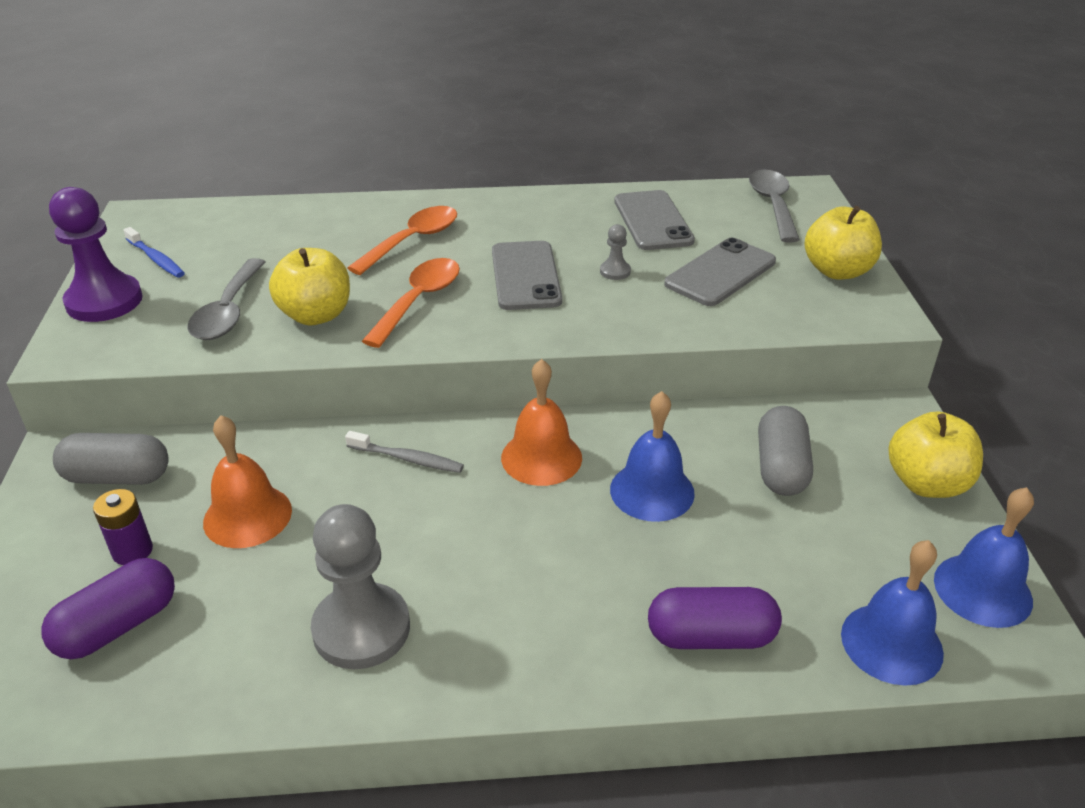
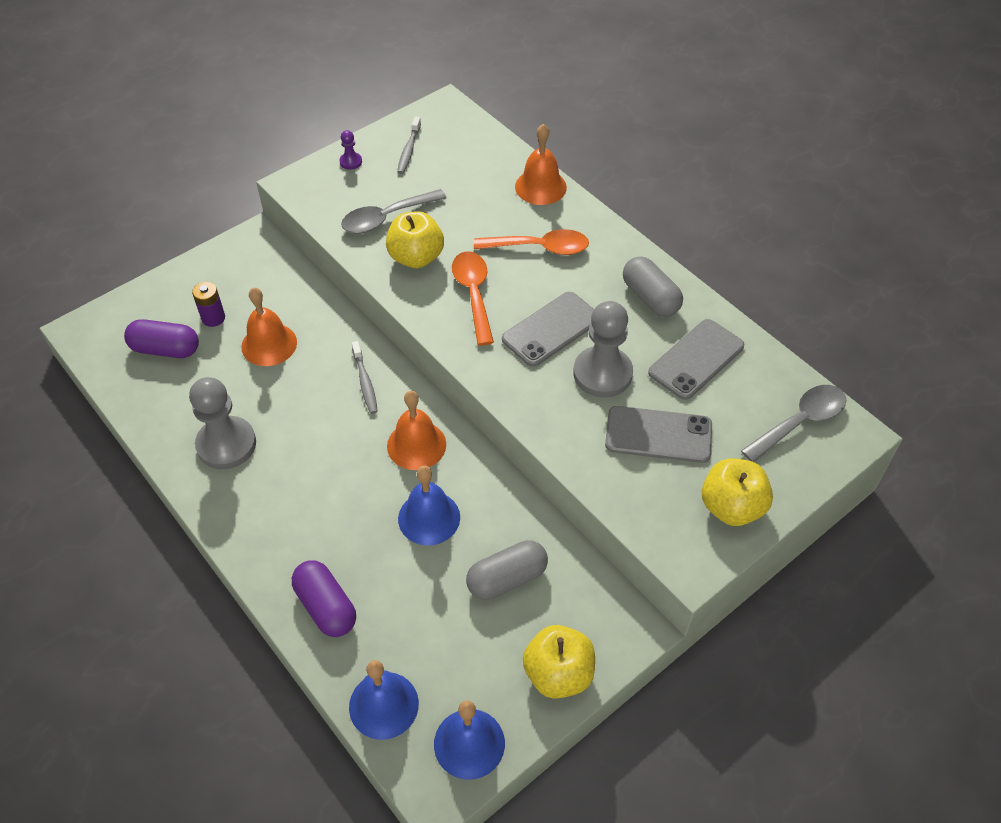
camera: 55 degrees right, 15 degrees up
purple pawn [49,187,143,322] -> purple pawn [340,130,362,170], size x0.44
grey capsule [53,433,169,485] -> grey capsule moved to [623,256,683,317]
blue toothbrush [123,227,185,278] -> grey toothbrush [397,116,421,174]
orange spoon [362,258,460,348] -> orange spoon turned 90 degrees counterclockwise [452,251,494,345]
grey pawn [600,224,631,280] -> grey pawn [573,301,633,398], size x2.26
none -> orange bell [515,124,567,205]

